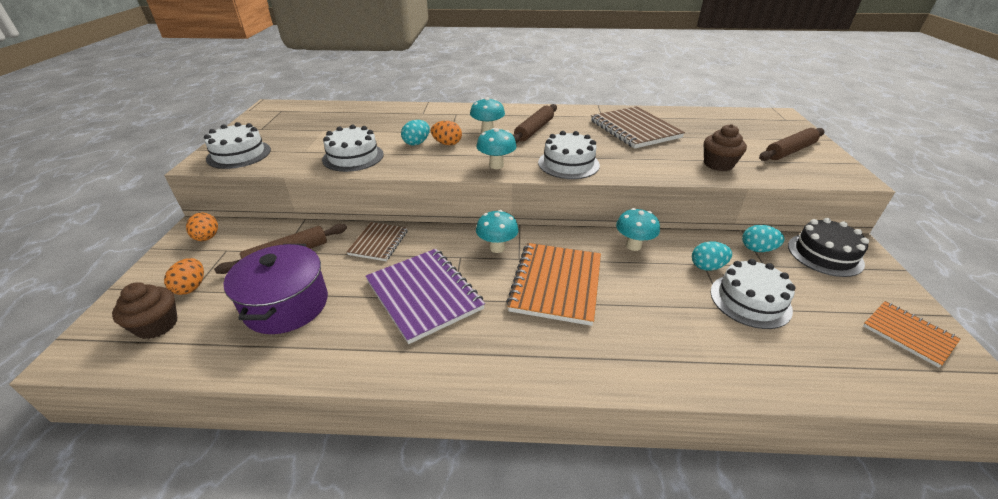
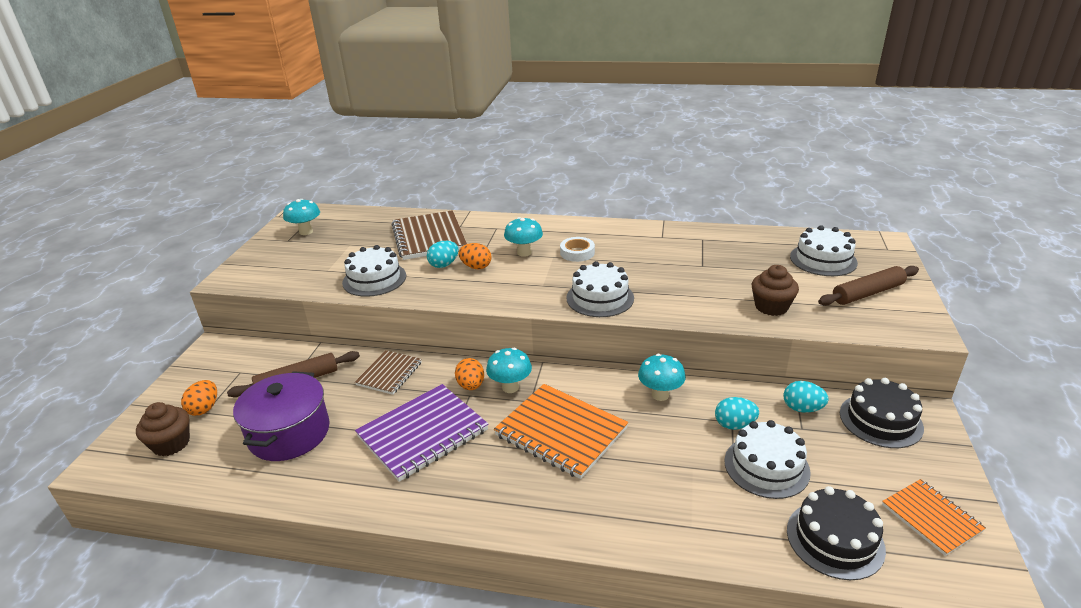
camera: 10 degrees right, 5 degrees down
orange egg [186,213,218,241] -> orange egg moved to [455,358,484,390]
white cake [204,122,271,169] -> white cake moved to [790,225,858,276]
purple notebook [365,249,485,344] -> purple notebook turned 75 degrees clockwise [355,384,488,482]
turquoise mushroom [476,128,517,169] -> turquoise mushroom moved to [283,199,320,235]
orange notebook [506,243,601,326] -> orange notebook turned 75 degrees counterclockwise [494,384,628,479]
brown rolling pin [513,104,557,144] -> white tape [560,237,595,262]
brown notebook [591,106,685,149] -> brown notebook moved to [392,210,467,260]
none -> black cake [787,486,886,580]

